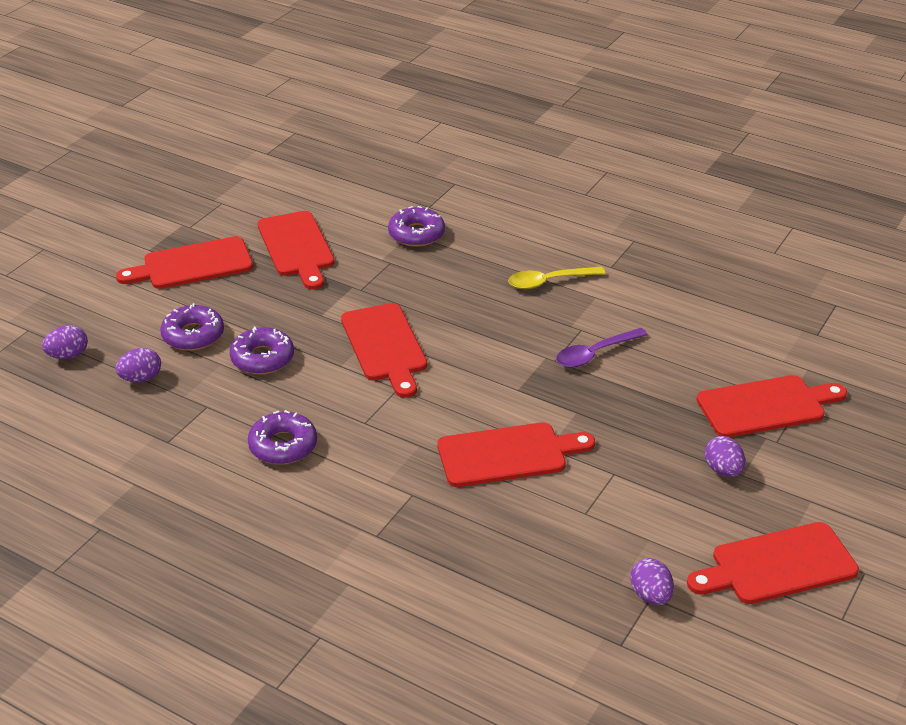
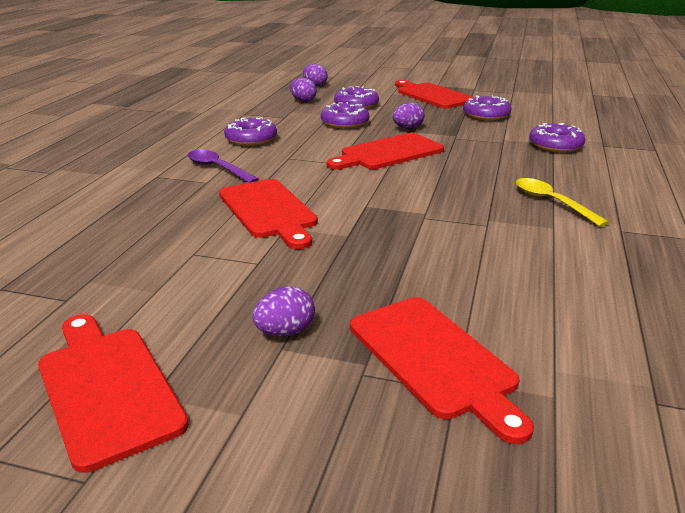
camera: 75 degrees right, 10 degrees down
red cutting board [258,211,334,290] -> purple donut [463,95,512,121]
purple spoon [556,328,648,368] -> purple spoon moved to [188,150,259,183]
purple egg [630,558,674,605] -> purple egg moved to [393,102,424,129]

